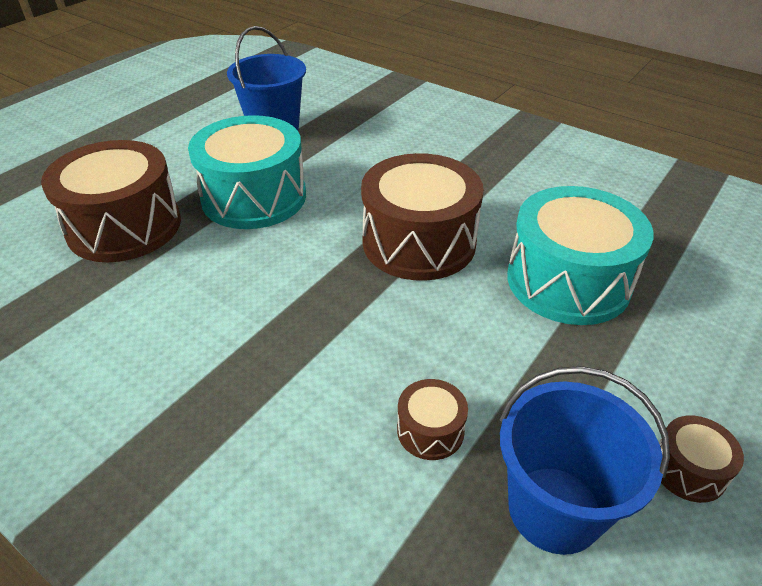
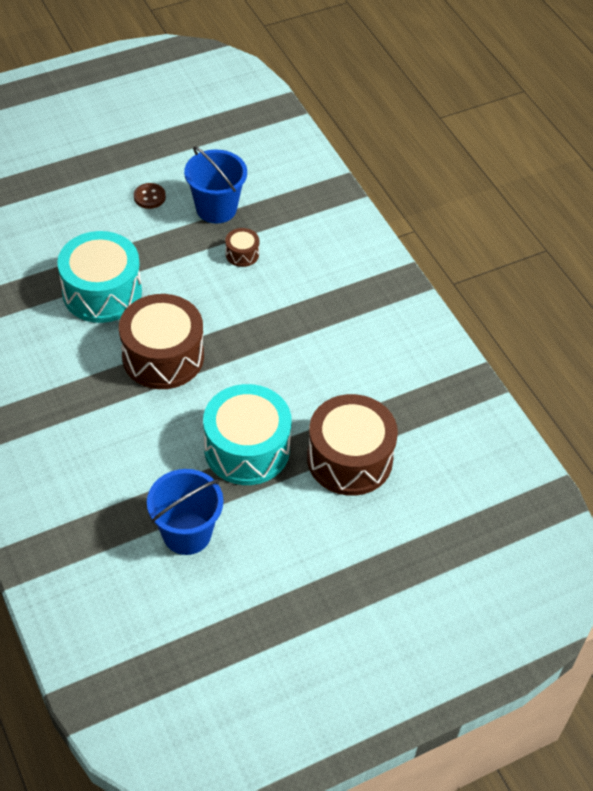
camera: 155 degrees left, 10 degrees up
brown drum [659,415,744,503] -> brown button [134,183,166,209]

